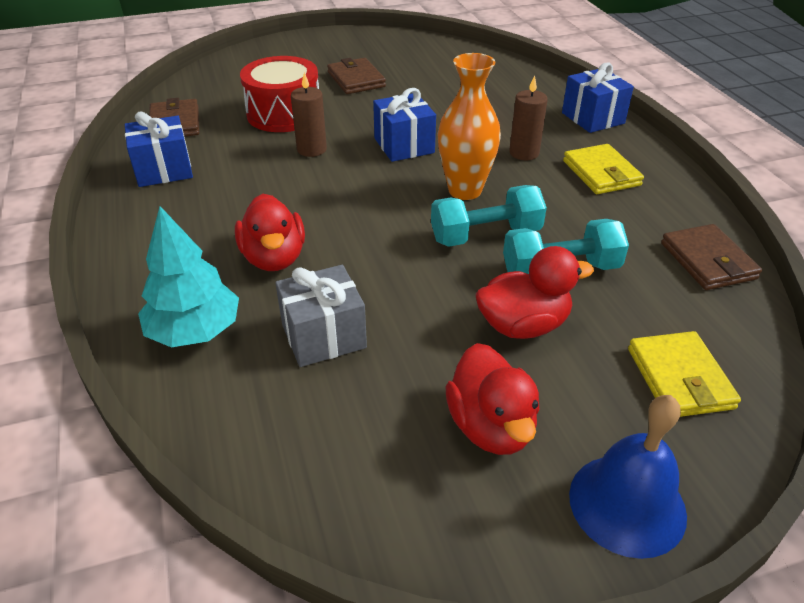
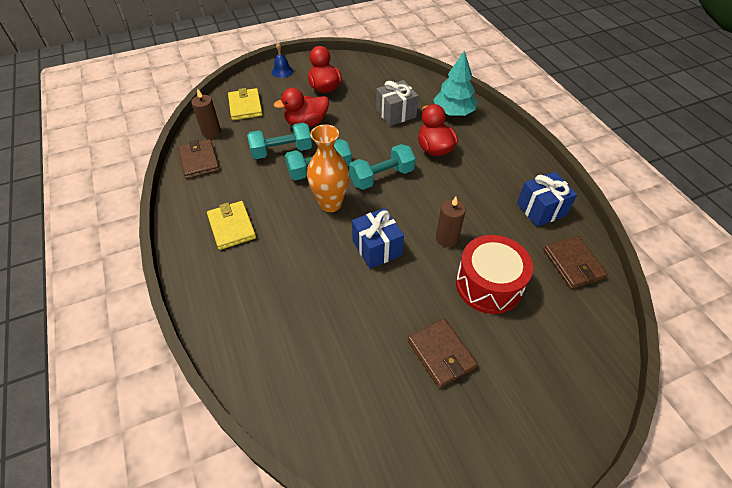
camera: 175 degrees right, 10 degrees up
brown candle [509,75,548,160] -> brown candle moved to [191,88,221,139]
blue gift [562,63,634,133] -> none
blue bell [569,395,687,559] -> blue bell [272,43,293,78], size x0.57
none -> turquoise dumbbell [349,144,416,190]

